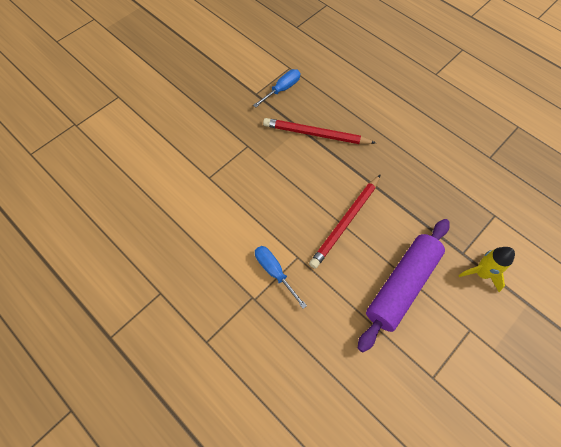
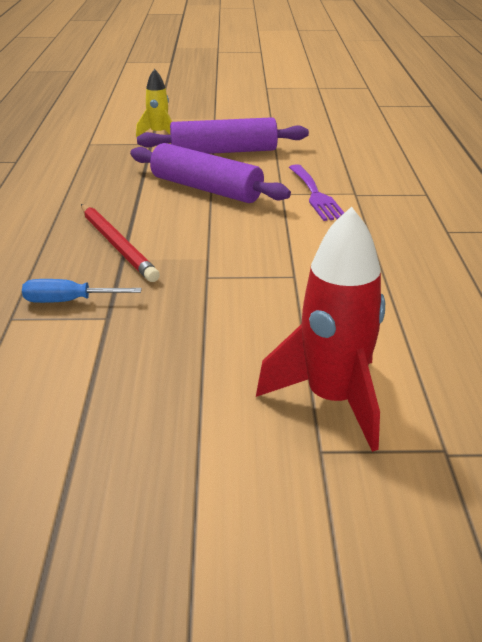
camera: 135 degrees left, 30 degrees down
blue screwdriver [255,246,307,309] -> purple fork [289,164,344,221]
red pencil [309,174,381,269] -> purple rolling pin [130,143,291,203]
none -> red rocket [256,207,385,452]

